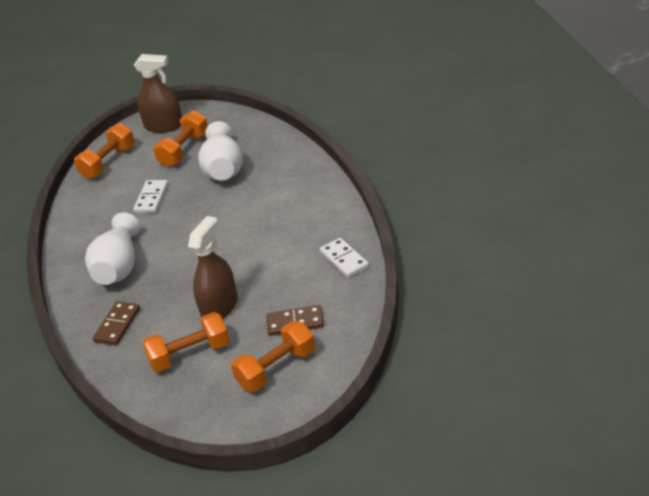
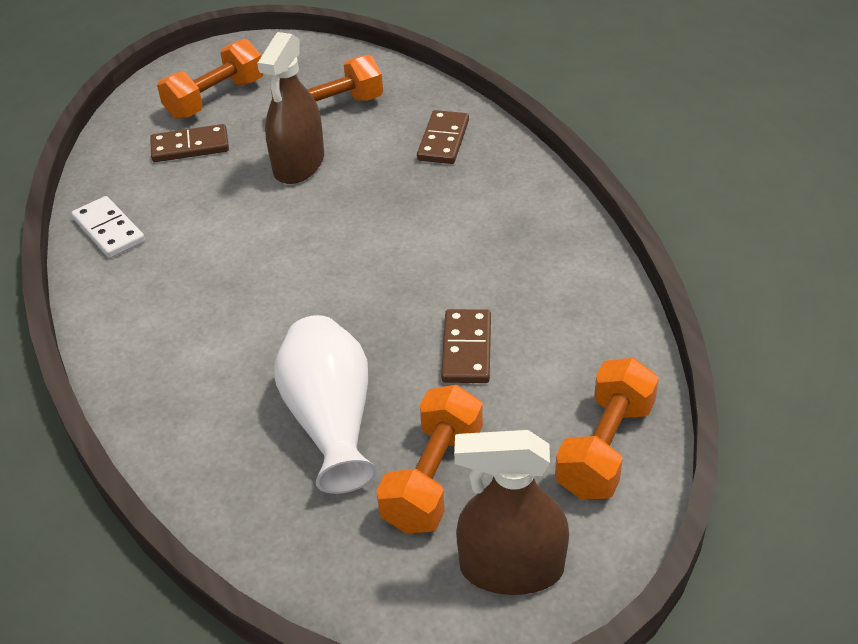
camera: 170 degrees right, 5 degrees up
white vase [85,213,140,285] -> none
white domino [133,180,169,213] -> brown domino [441,309,491,383]

